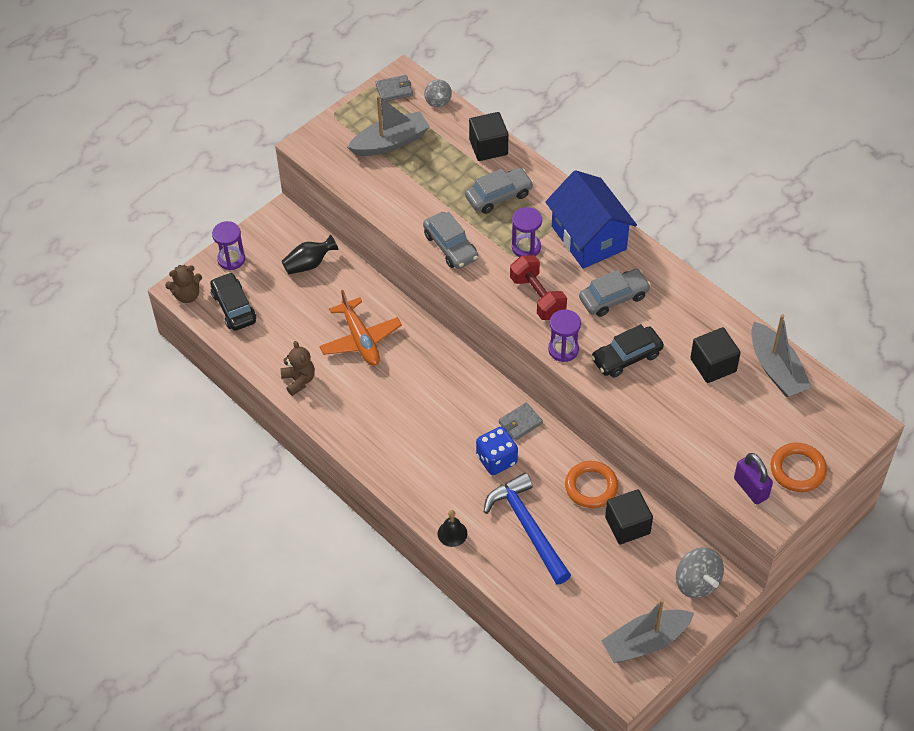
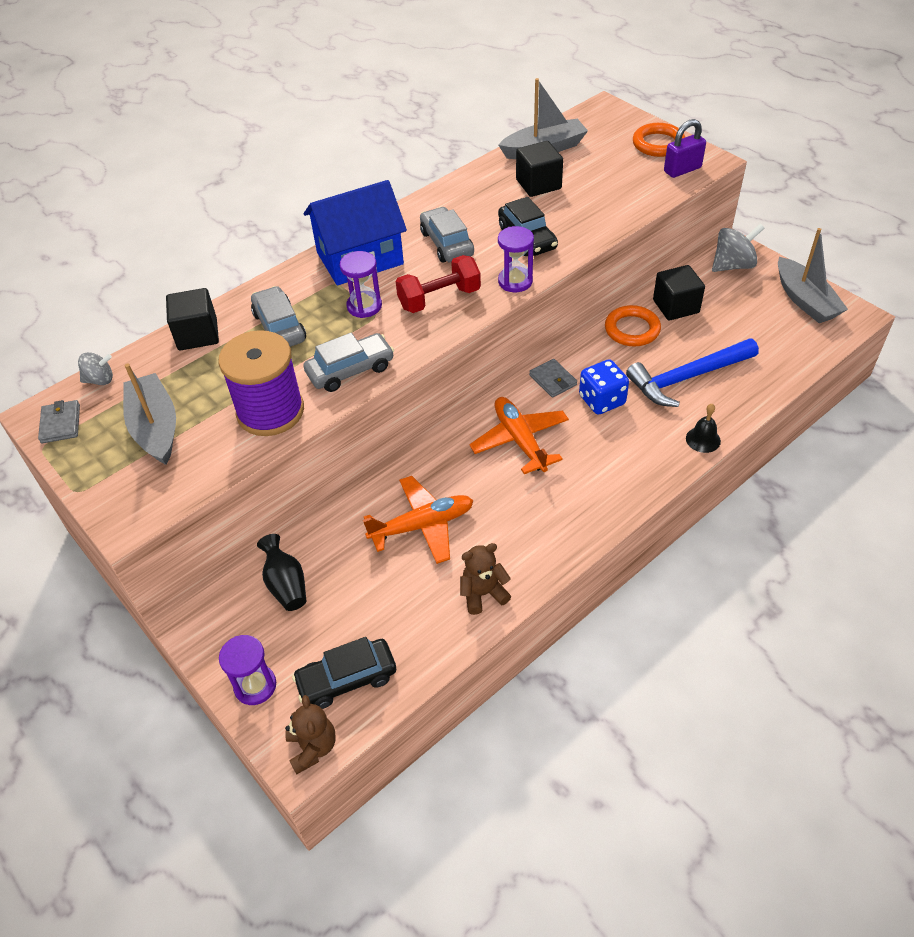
camera: 85 degrees left, 5 degrees down
none -> purple spool [218,330,304,436]
none -> orange plane [469,397,569,474]

